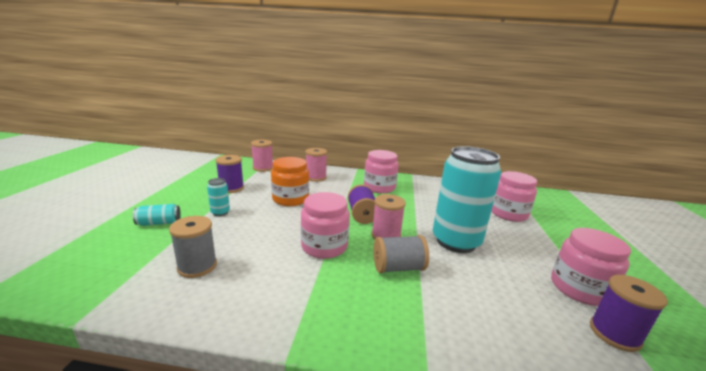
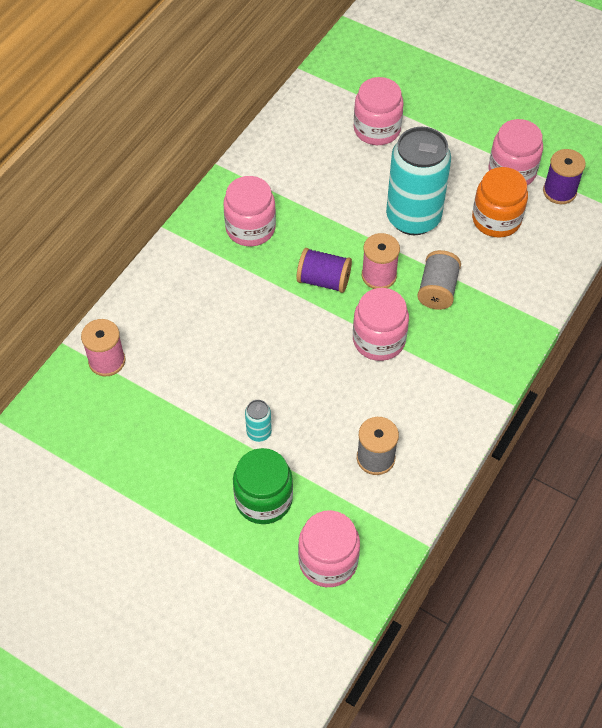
camera: 65 degrees left, 35 degrees up
turquoise can [133,204,181,226] -> green jar [233,448,293,524]
purple spool [215,155,244,193] -> none
orange jar [271,157,309,206] -> orange jar moved to [472,167,528,238]
pink spool [305,148,327,182] -> none
none -> pink jar [298,510,360,587]

